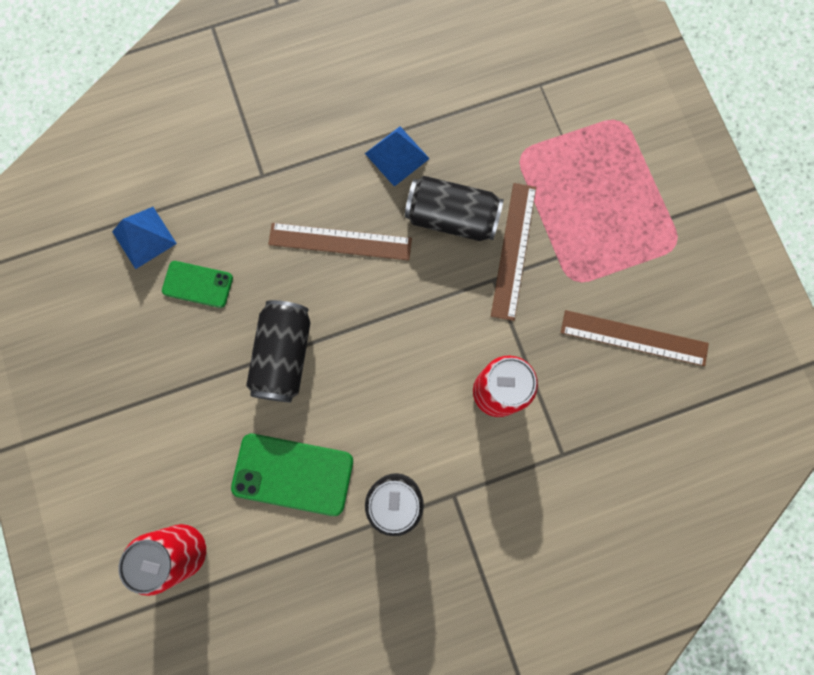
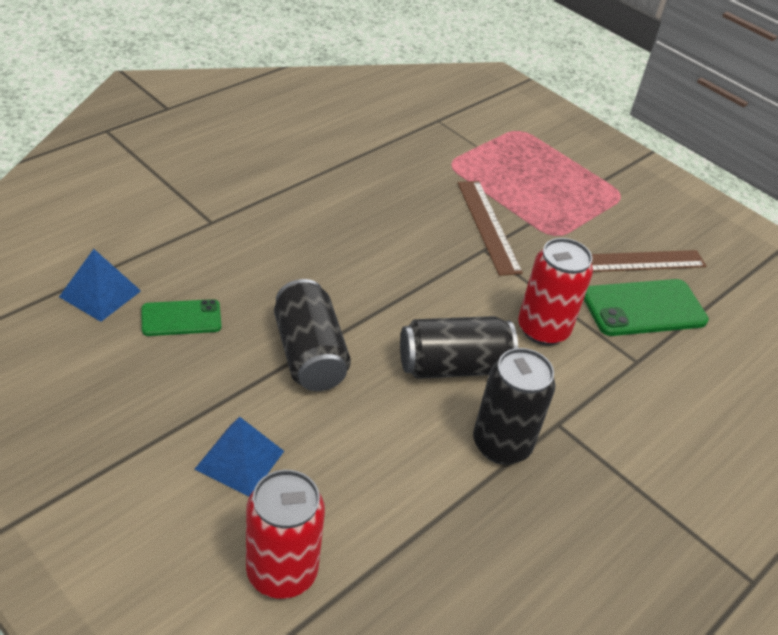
camera: 30 degrees left, 35 degrees down
green phone [231,434,353,516] -> green phone moved to [584,279,709,336]
brown ruler [268,223,412,261] -> none
blue pyramid [365,126,430,187] -> blue pyramid moved to [194,417,284,497]
black can [405,176,504,241] -> black can moved to [400,316,518,379]

